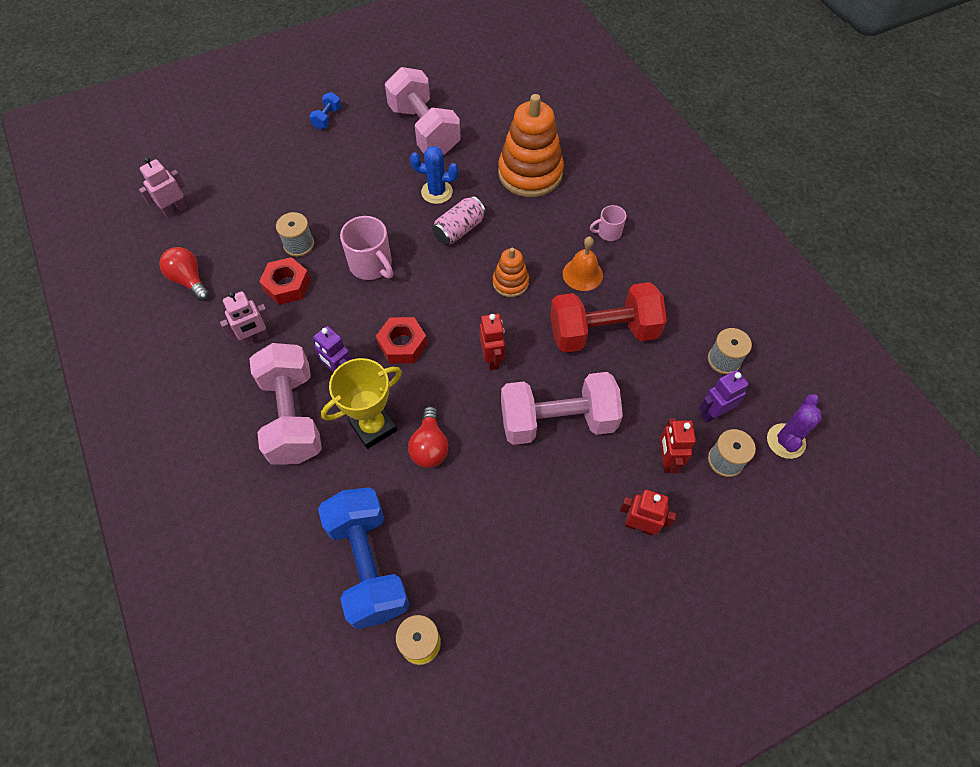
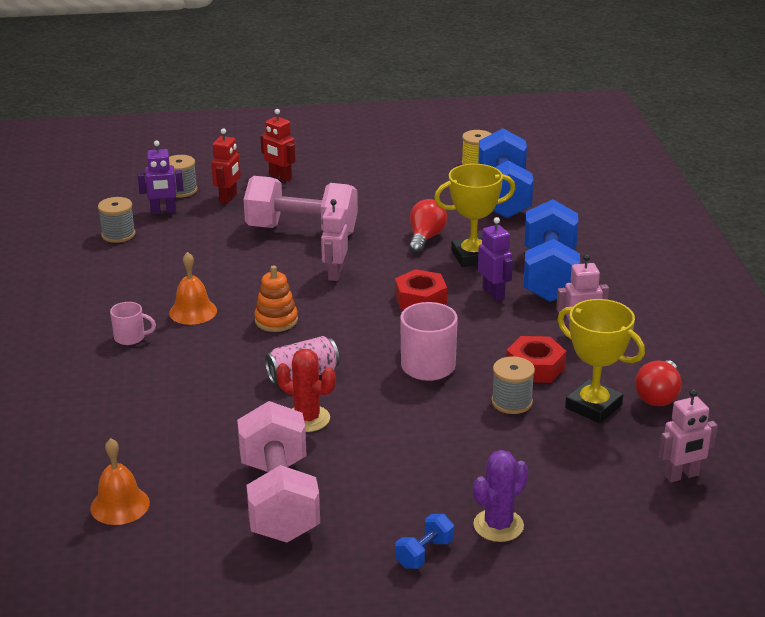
camera: 160 degrees left, 30 degrees down
red light bulb [159,247,210,301] -> red light bulb turned 45 degrees clockwise [635,360,682,406]
pink dumbbell [249,343,322,465] -> blue dumbbell [524,199,580,302]
blue cactus [410,146,459,204] -> red cactus [276,349,336,432]
red robot [480,313,505,370] -> pink robot [321,199,348,281]
orange stacking toy [498,94,564,197] -> none
red dumbbell [550,282,667,353] -> none
purple cactus [767,394,822,459] -> purple cactus moved to [473,450,529,542]
none -> orange bell [90,438,150,525]
none -> yellow trophy [557,299,645,423]

